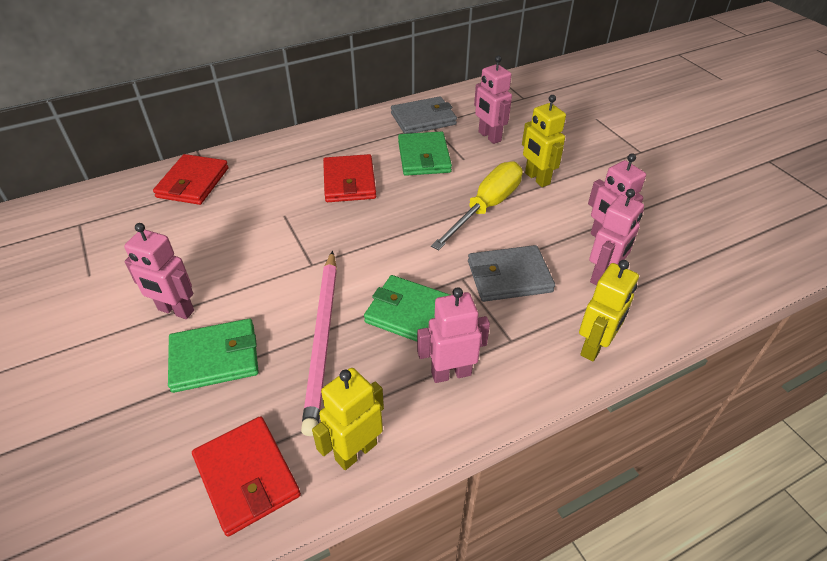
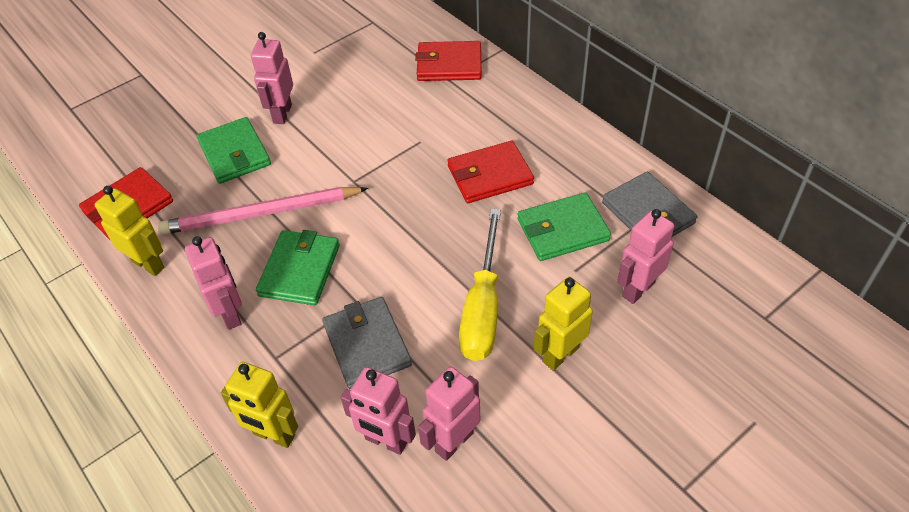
camera: 80 degrees right, 5 degrees up
yellow screwdriver [431,161,523,251] -> yellow screwdriver turned 75 degrees clockwise [459,209,501,361]

